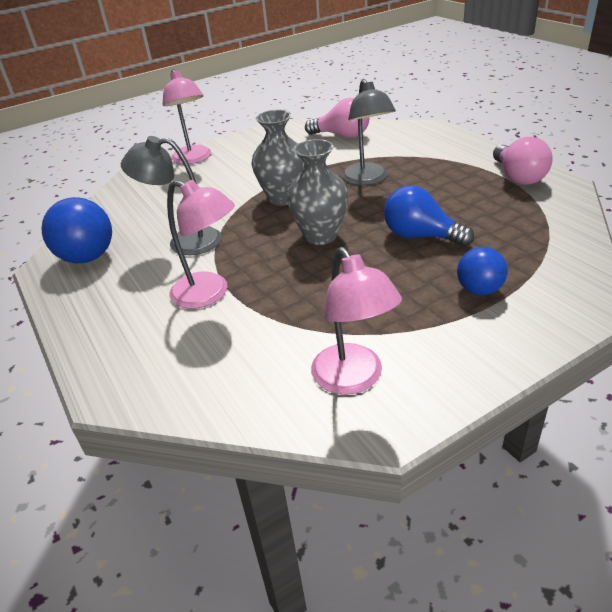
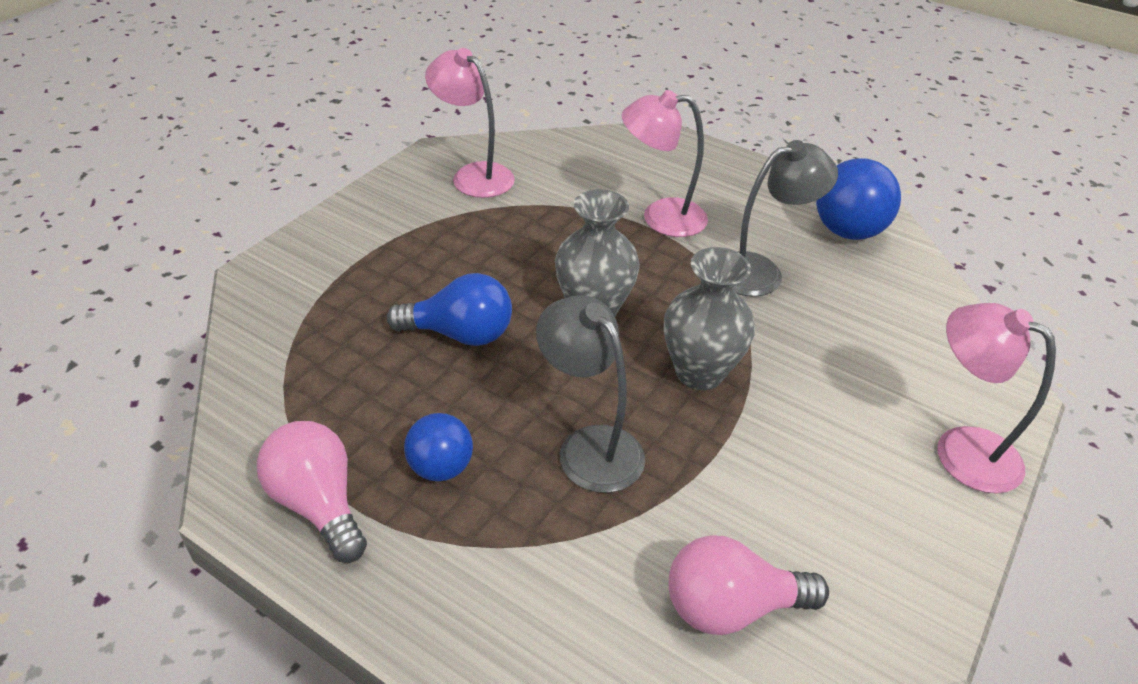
camera: 150 degrees right, 5 degrees up
blue ball [457,247,508,295] -> blue ball moved to [404,413,473,481]

